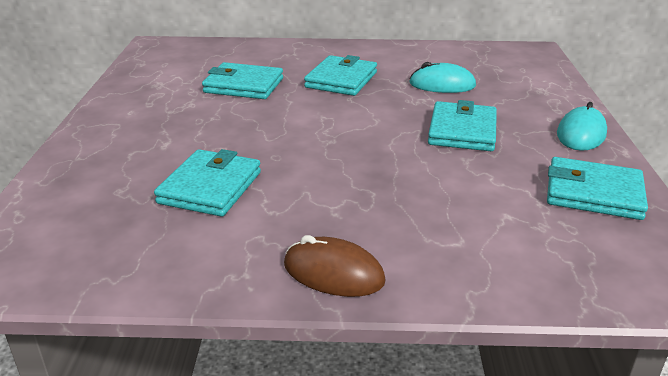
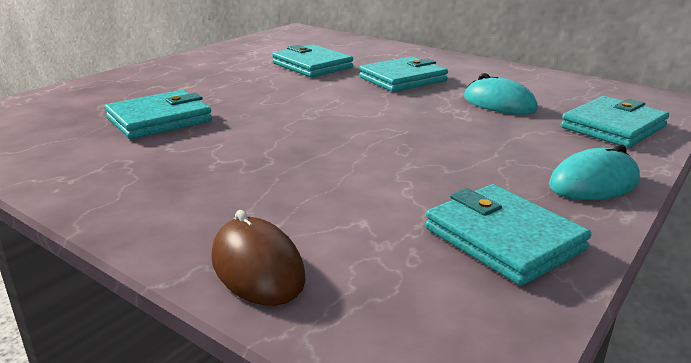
camera: 35 degrees right, 5 degrees down
brown mouse [284,235,386,297] -> brown mouse moved to [211,210,306,306]
turquoise wallet [428,100,497,151] -> turquoise wallet moved to [561,96,669,148]

